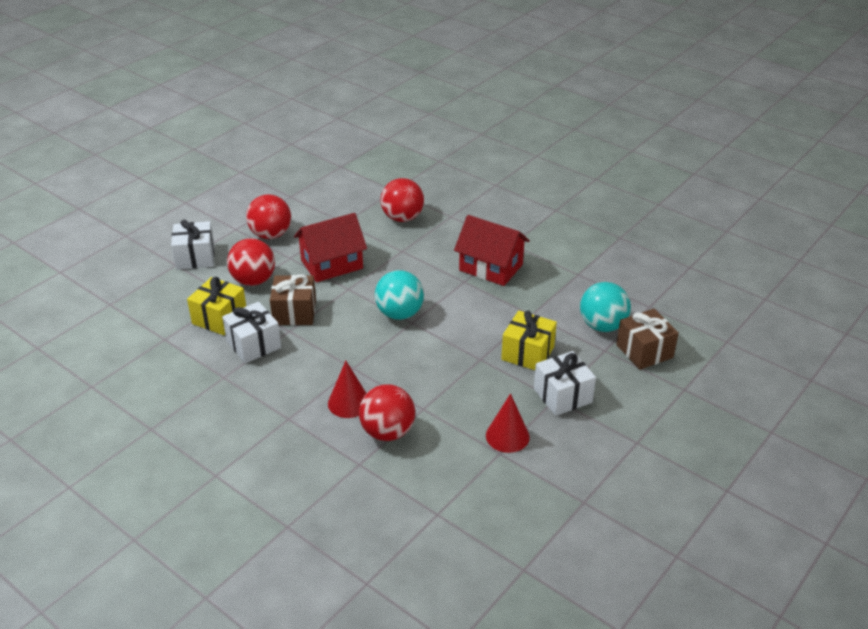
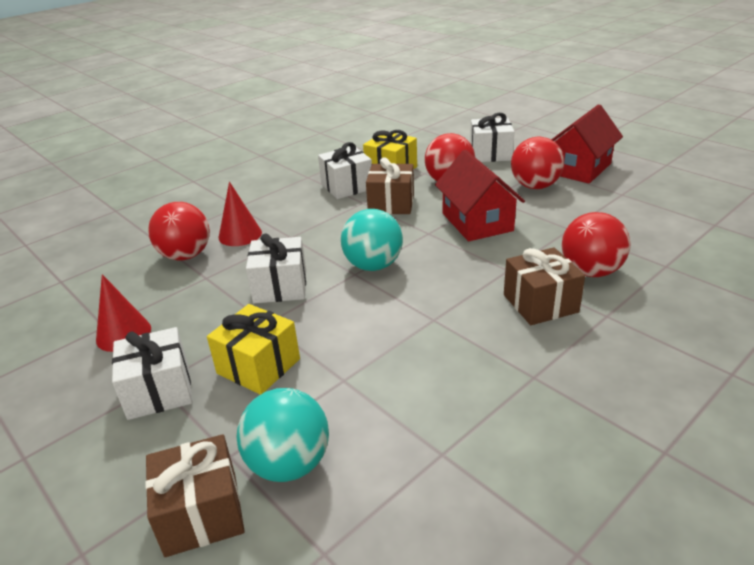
camera: 100 degrees right, 5 degrees down
red house [454,215,530,286] -> red house moved to [551,104,623,183]
none -> white gift [246,233,306,303]
none -> brown gift [504,247,585,325]

